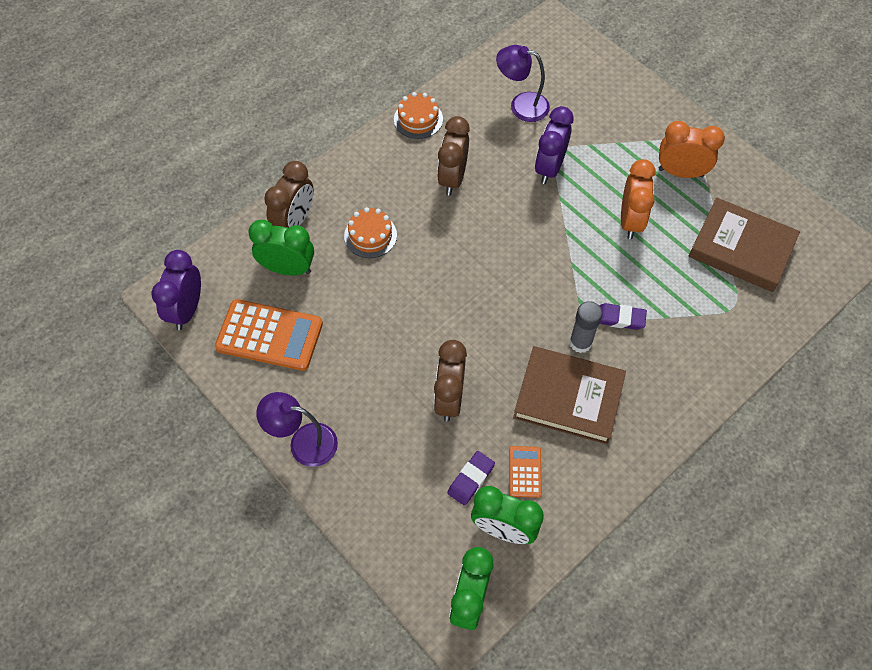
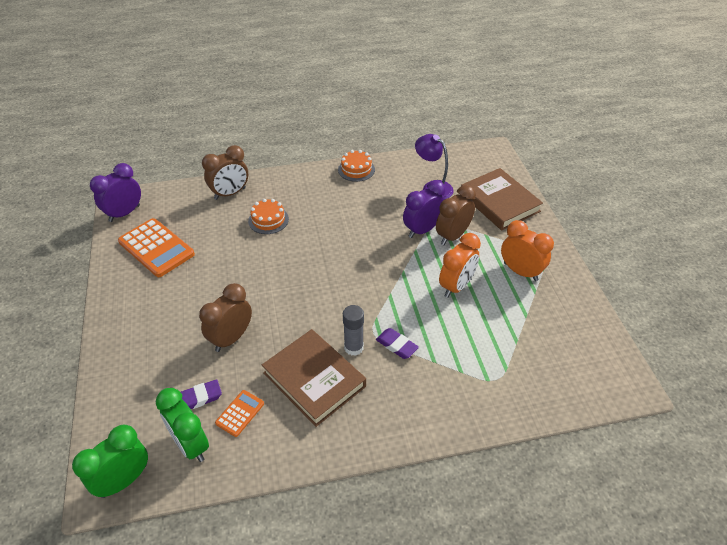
camera: 30 degrees right, 15 degrees down
green clock [248,220,314,276] -> none
purple lamp [256,392,338,467] -> none
brown clock [437,116,470,195] -> brown clock moved to [436,185,476,245]
brown book [689,198,800,292] -> brown book moved to [461,168,543,230]

